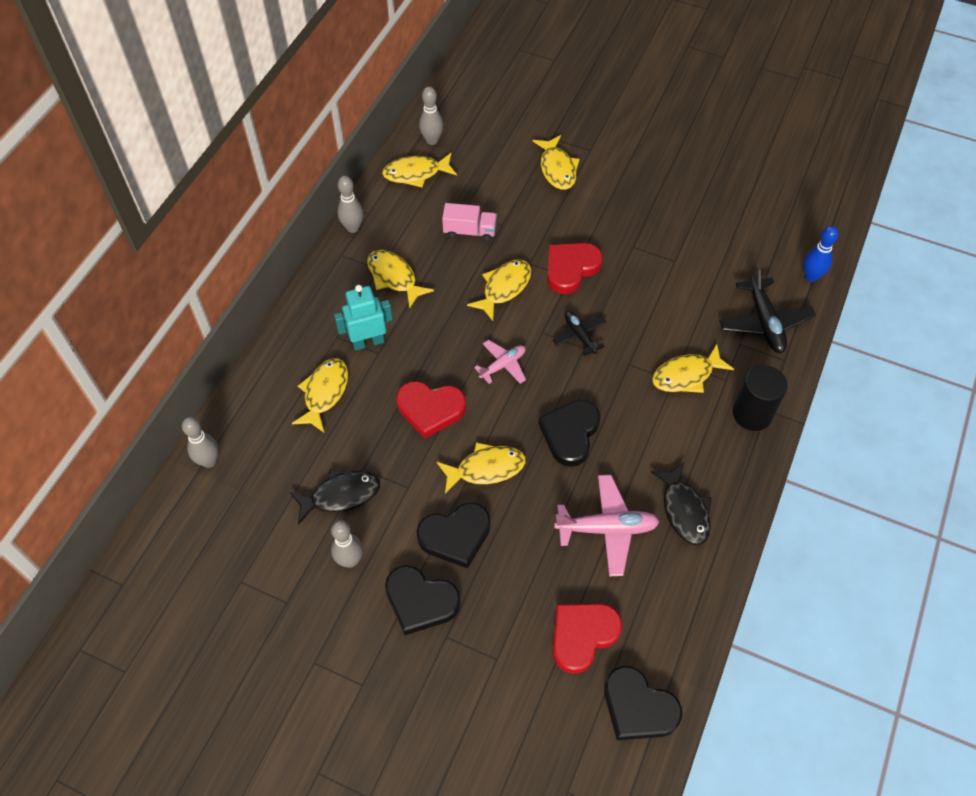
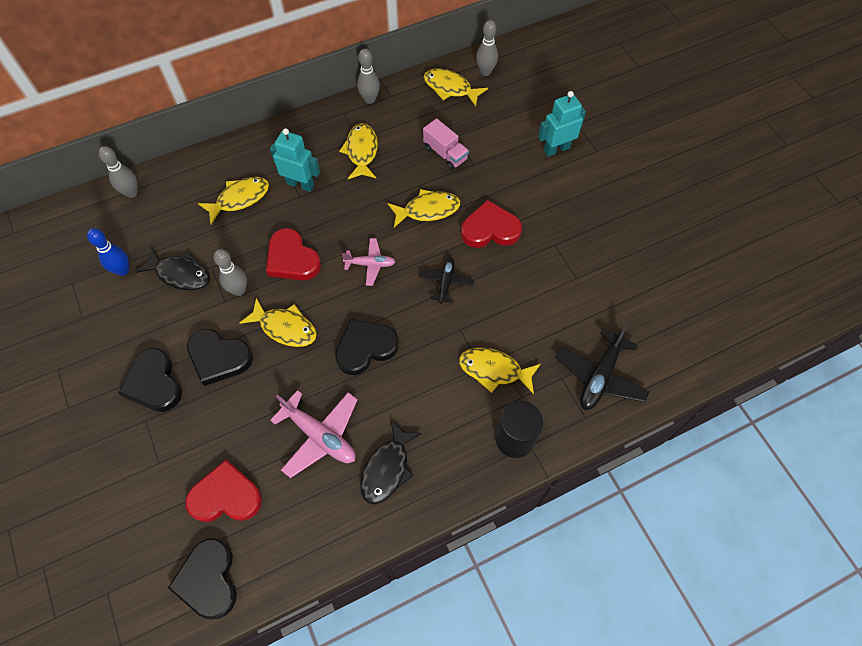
camera: 40 degrees right, 5 degrees up
grey bowling pin [331,520,363,568] -> grey bowling pin moved to [213,249,247,296]
yellow fish [533,135,580,190] -> turquoise robot [538,91,586,157]
blue bowling pin [804,226,839,282] -> blue bowling pin moved to [87,228,129,276]

